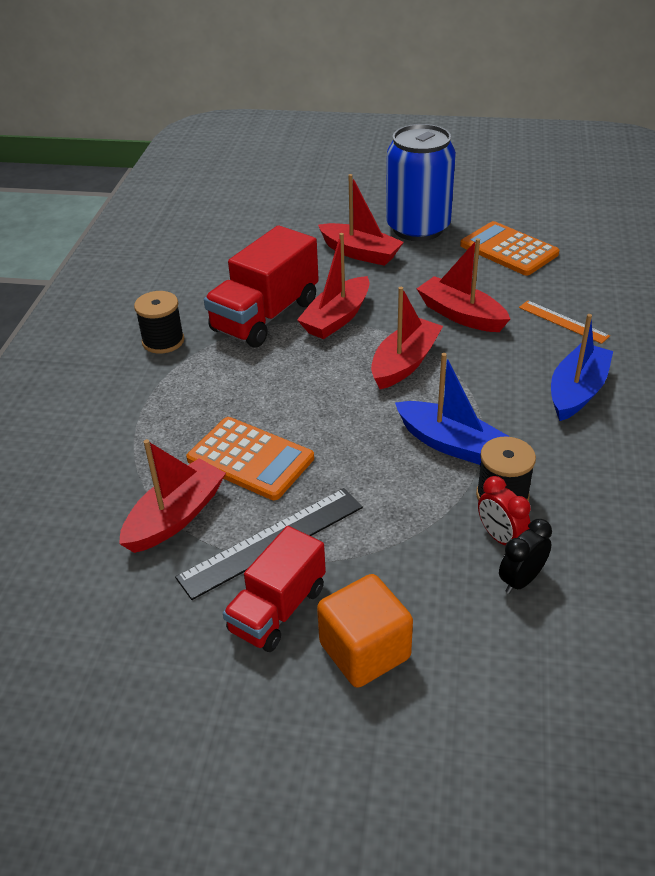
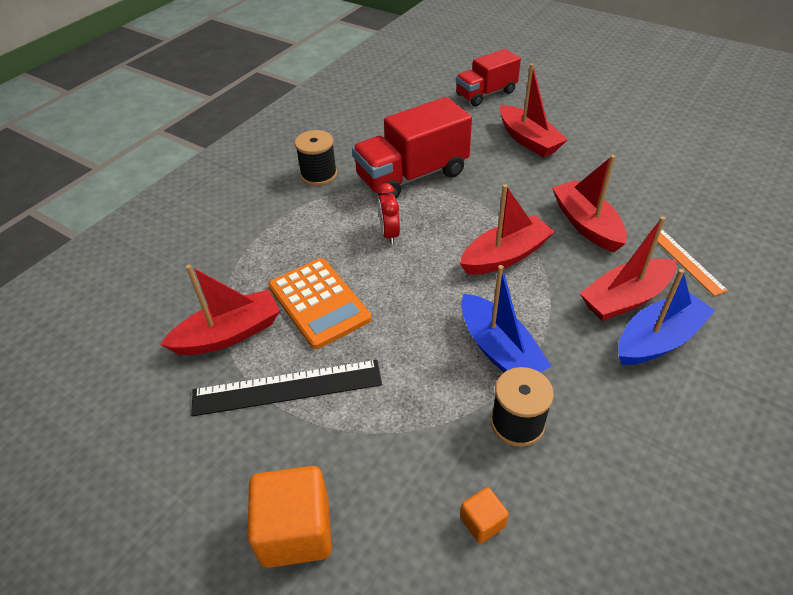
camera: 25 degrees right, 5 degrees up
red truck [223,526,326,652] -> red truck moved to [456,49,521,106]
red boat [297,233,370,339] -> red boat moved to [580,216,677,321]
blue can [386,124,456,241] -> none
orange calculator [460,221,559,275] -> none
red clock [478,476,531,546] -> red clock moved to [377,183,400,244]
black clock [499,519,552,594] -> orange cube [460,487,509,544]

